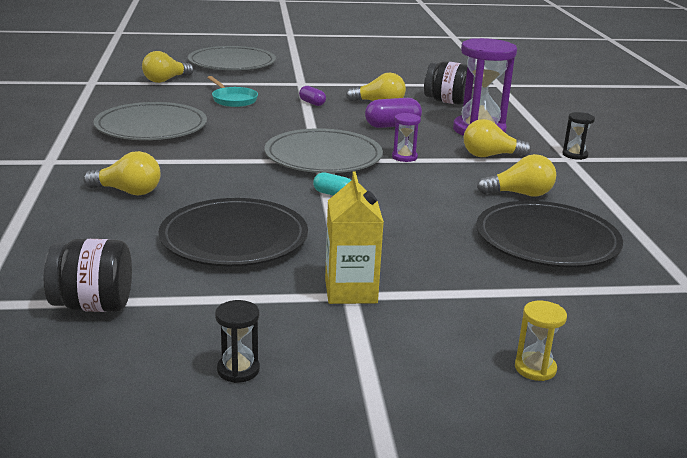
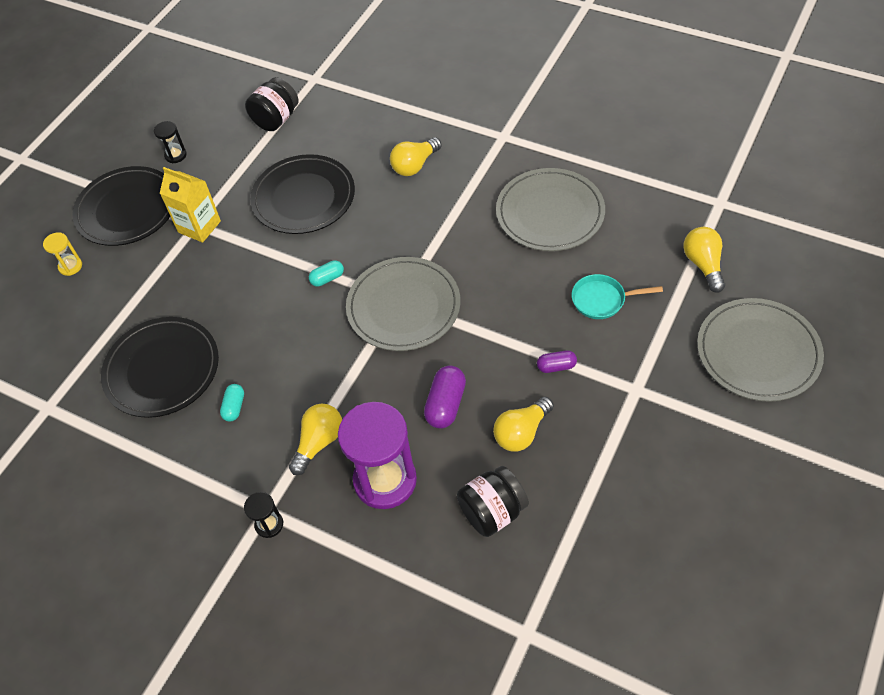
camera: 130 degrees right, 30 degrees up
purple hourglass [392,113,421,162] -> none
yellow light bulb [477,154,556,197] -> turquoise capsule [220,384,244,422]
none -> black plate [72,166,170,246]

